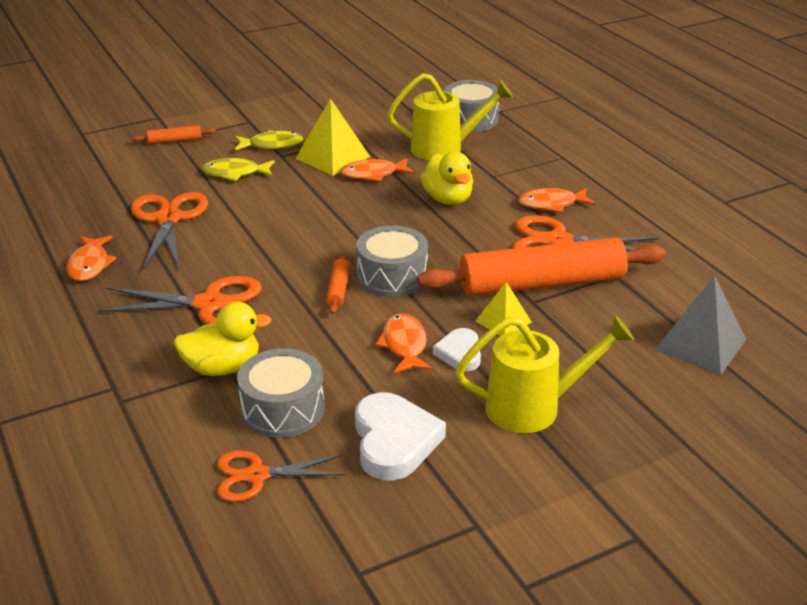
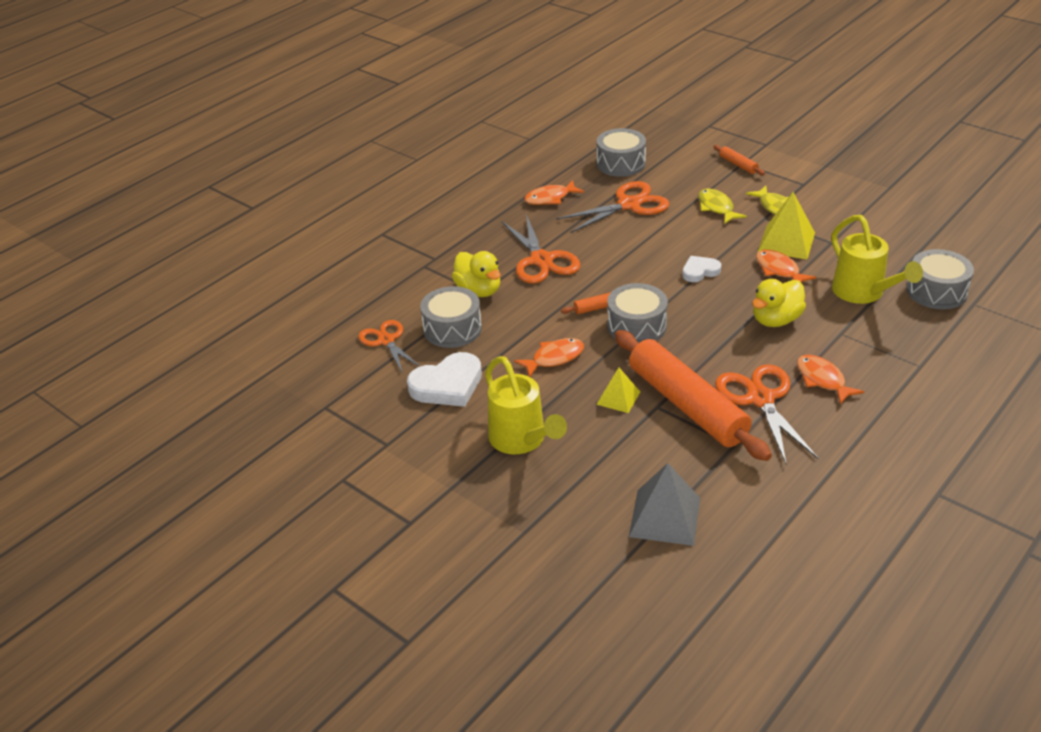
camera: 70 degrees right, 5 degrees up
white heart [433,328,481,371] -> white heart moved to [682,256,721,282]
none -> grey drum [597,128,646,177]

